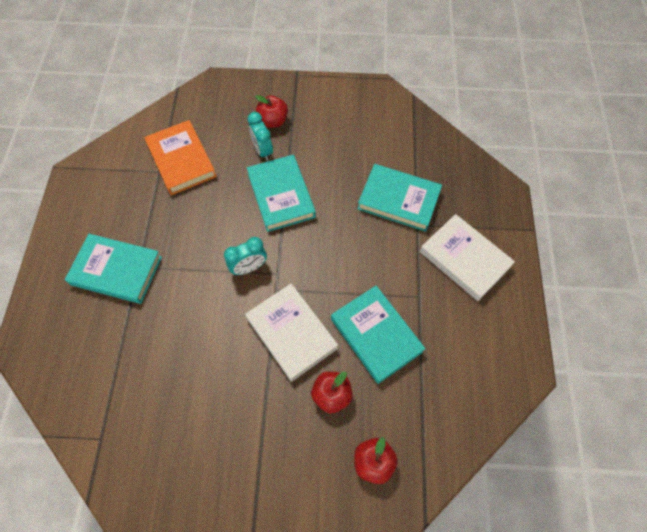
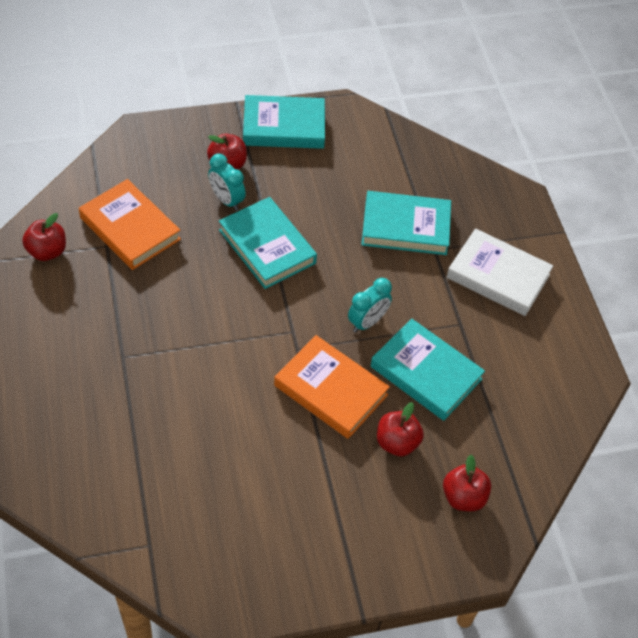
camera: 20 degrees left, 10 degrees down
turquoise book [65,234,162,304] -> turquoise book moved to [243,95,325,149]
turquoise clock [224,237,267,275] -> turquoise clock moved to [348,278,392,332]
white book [245,284,338,382] -> orange book [274,335,390,439]
none -> red apple [22,213,66,261]

